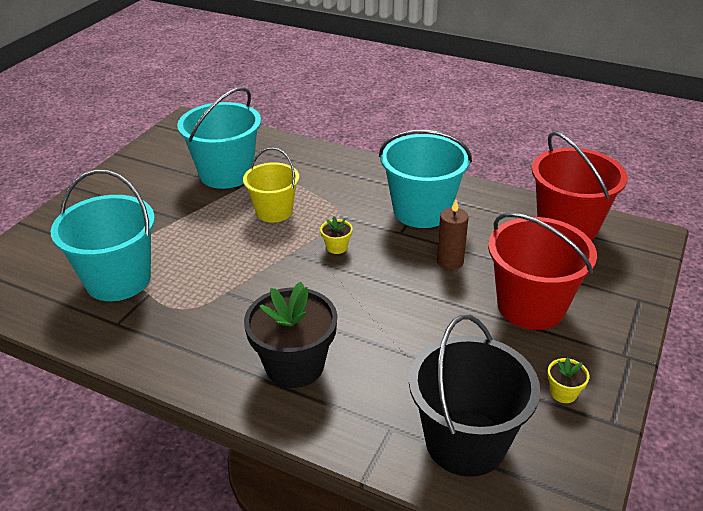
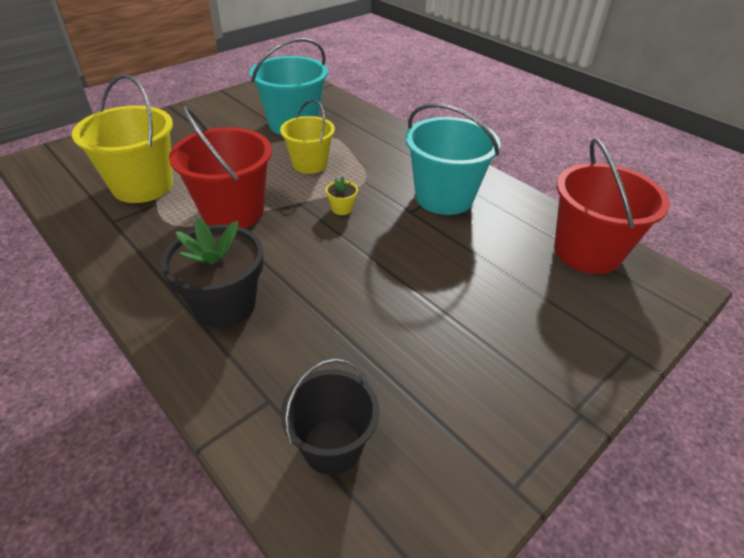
camera: 20 degrees right, 5 degrees up
turquoise bucket [51,170,155,301] -> yellow bucket [72,74,173,203]
black bucket [409,315,540,477] -> black bucket [281,359,380,475], size x0.64
brown candle [437,199,469,270] -> none
red bucket [488,213,597,330] -> red bucket moved to [169,106,272,228]
yellow flower pot [547,357,589,403] -> none

